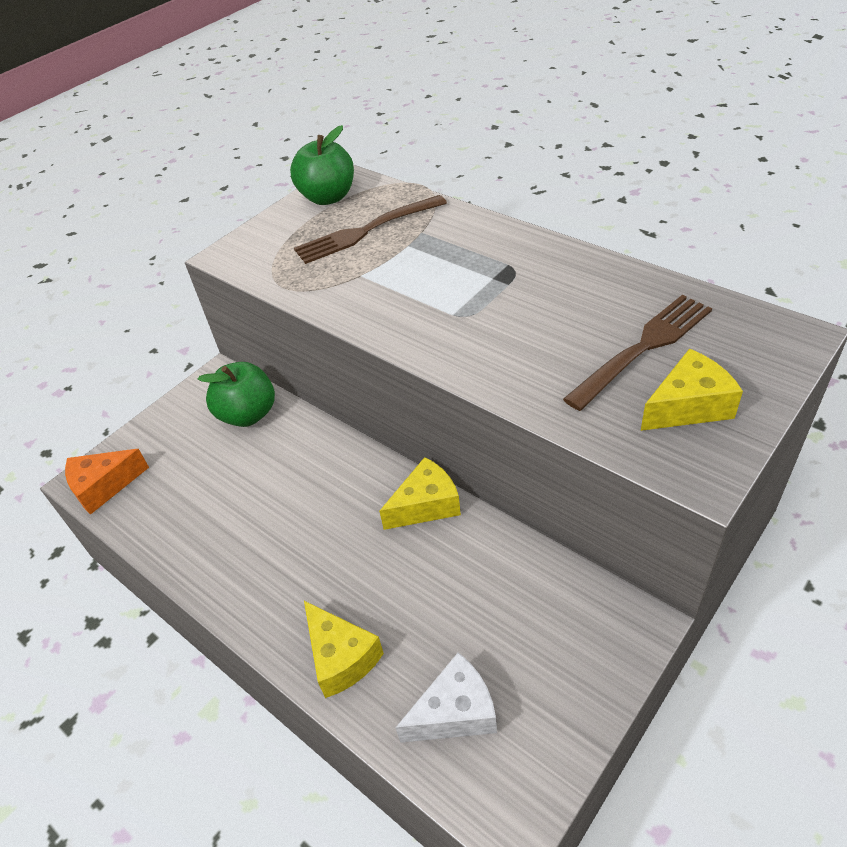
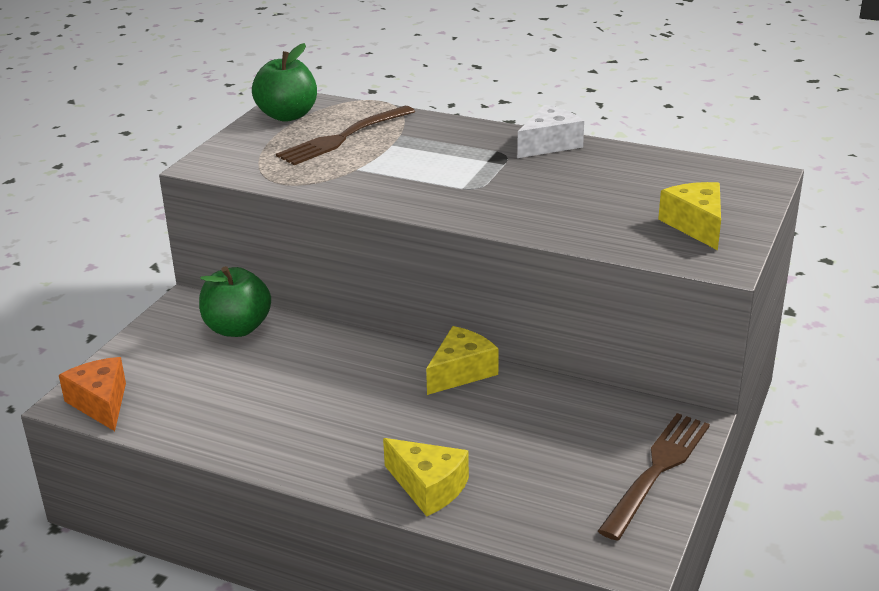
camera: 20 degrees left, 15 degrees down
orange cheese [65,449,149,515] -> orange cheese turned 105 degrees clockwise [59,357,126,431]
white cheese [395,652,497,743] -> white cheese moved to [517,104,584,158]
brown fork [563,295,712,411] -> brown fork moved to [598,413,710,541]
yellow cheese [641,348,743,431] -> yellow cheese turned 60 degrees counterclockwise [658,182,721,250]

